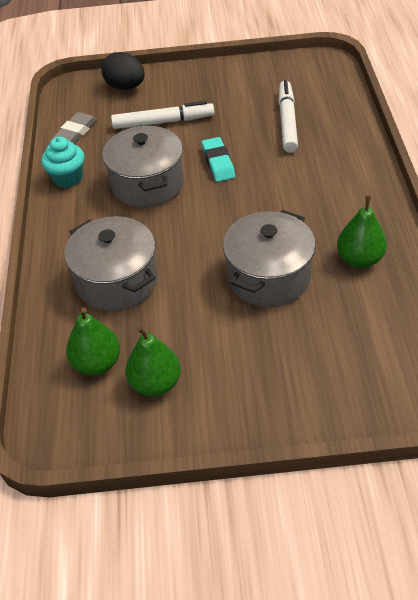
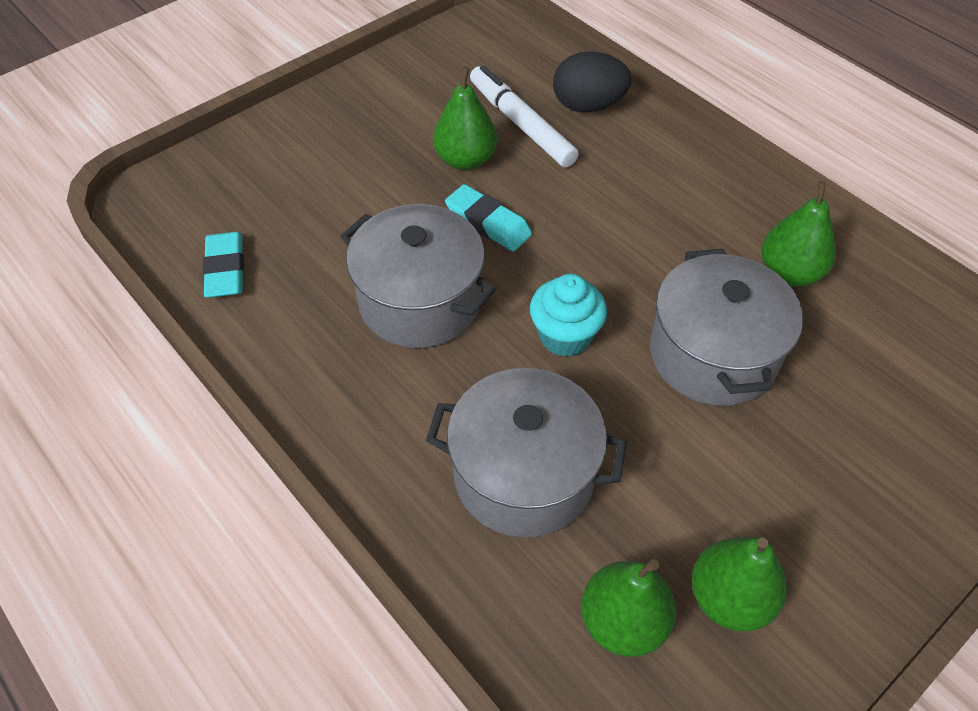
camera: 40 degrees left, 5 degrees up
turquoise cupcake [41,136,85,188] -> turquoise cupcake moved to [530,274,607,357]
grey eraser [53,112,97,144] -> turquoise eraser [203,232,244,298]
black egg [102,52,145,90] -> black egg moved to [553,51,632,113]
white marker [111,101,214,129] -> none
none -> green pear [433,67,497,170]

